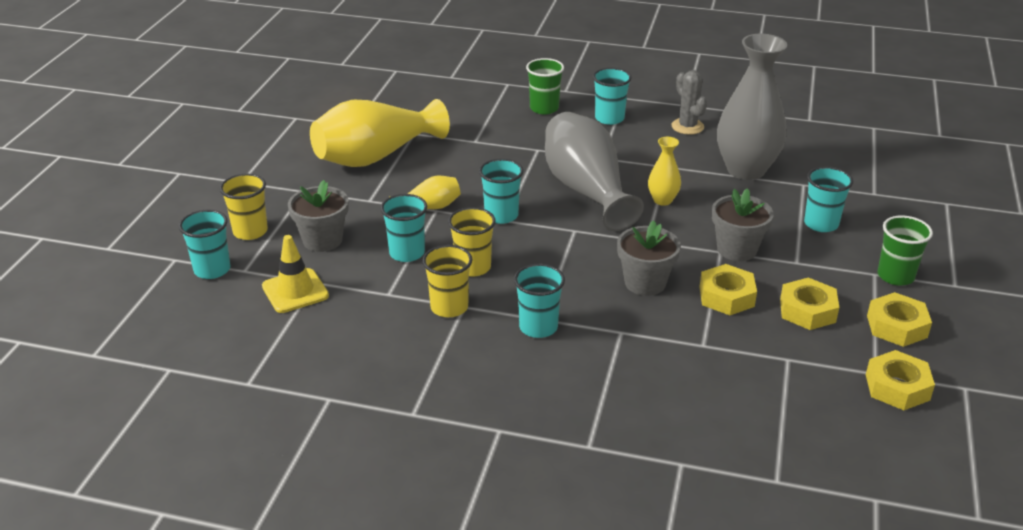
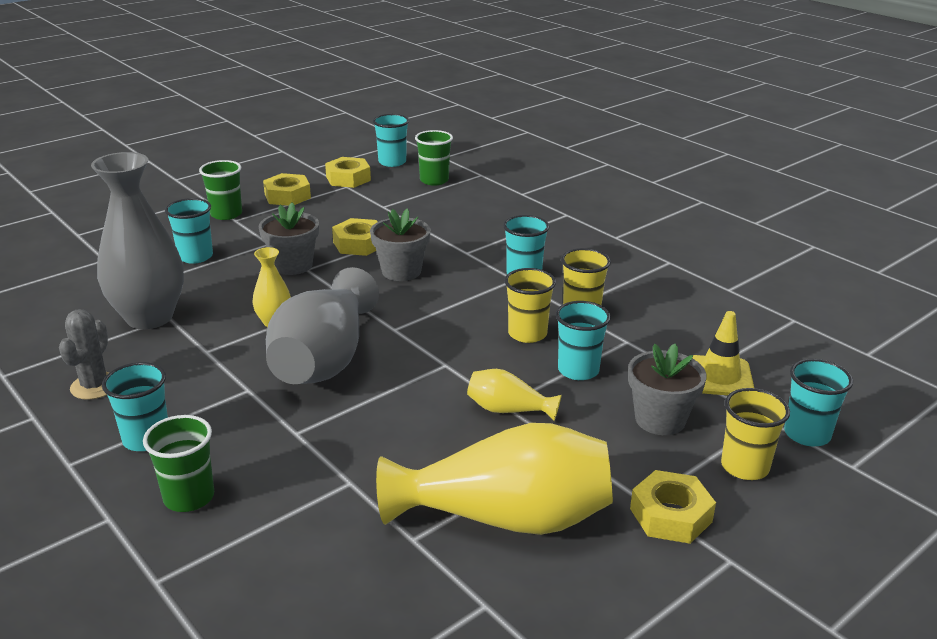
camera: 145 degrees left, 5 degrees down
turquoise cup [479,159,524,224] -> turquoise cup moved to [373,114,409,167]
yellow nut [780,277,839,330] -> yellow nut moved to [630,470,716,544]
none -> green cup [415,130,453,186]

